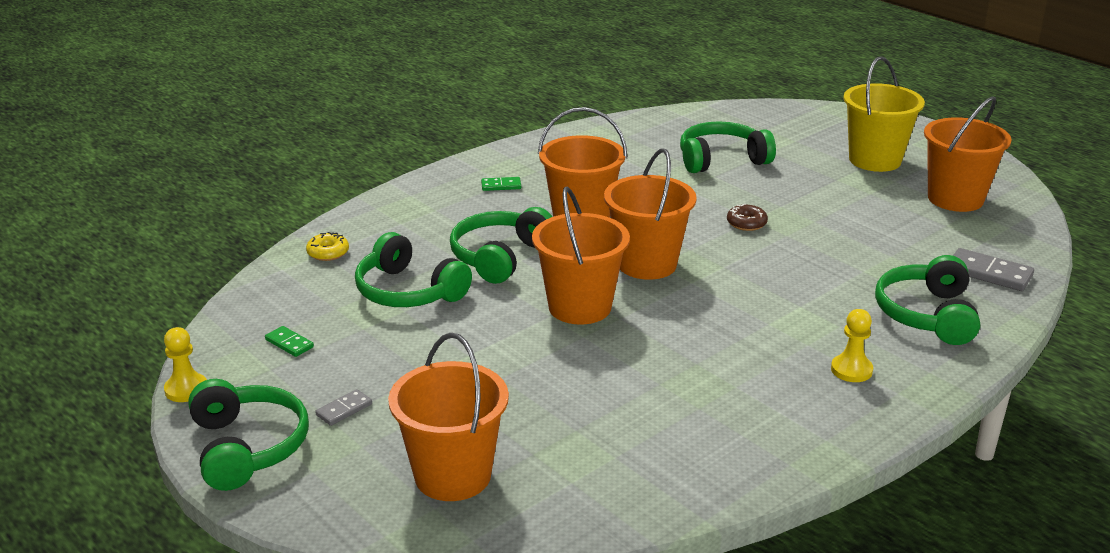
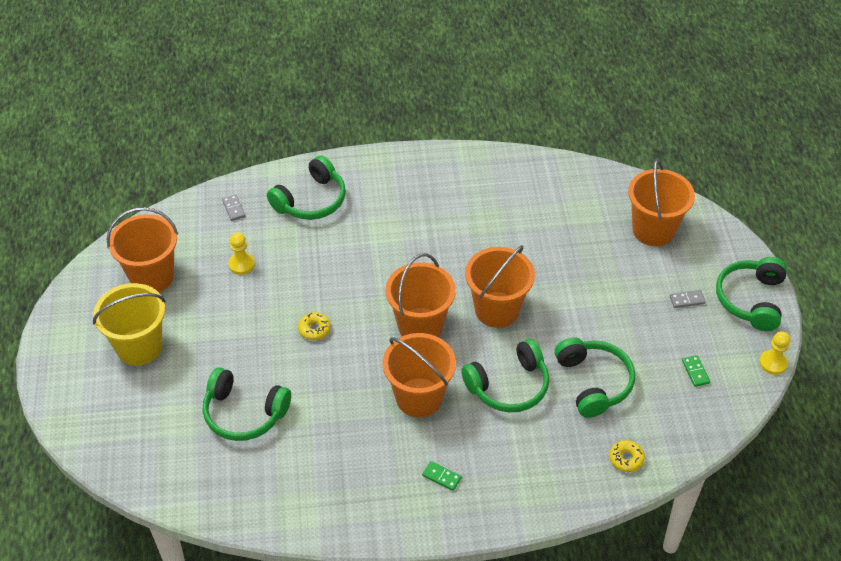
camera: 145 degrees left, 20 degrees up
brown donut [727,204,768,231] -> yellow donut [298,312,331,340]
yellow pawn [831,309,873,382] -> yellow pawn moved to [228,232,255,275]
grey domino [953,248,1034,291] -> grey domino [222,194,245,221], size x0.57

